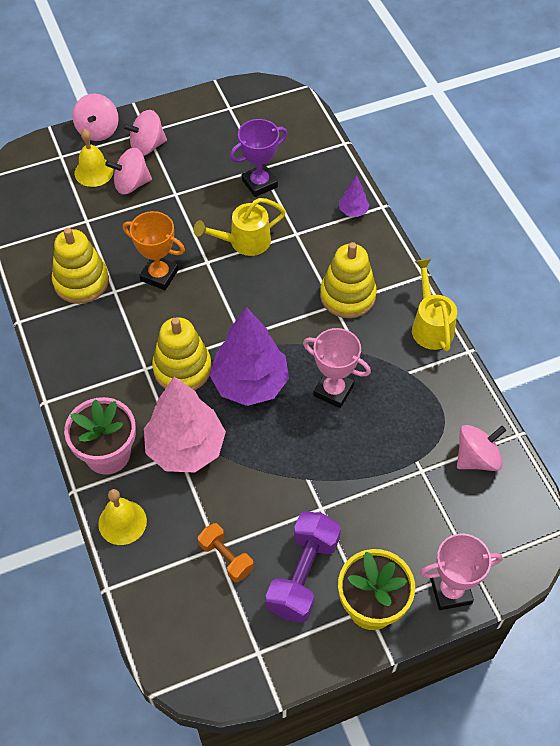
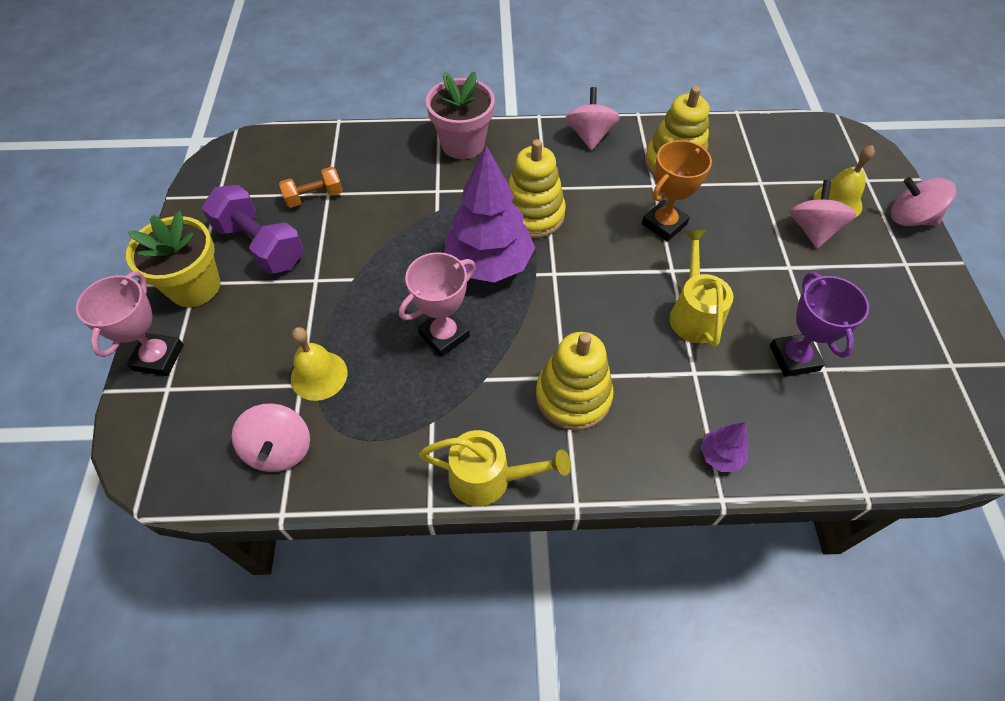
camera: 110 degrees right, 0 degrees up
yellow bell [98,489,147,545] -> yellow bell moved to [291,327,347,401]
pink spinning top [123,110,167,156] -> pink spinning top moved to [565,87,620,150]
pink tree [144,377,226,473] -> none

